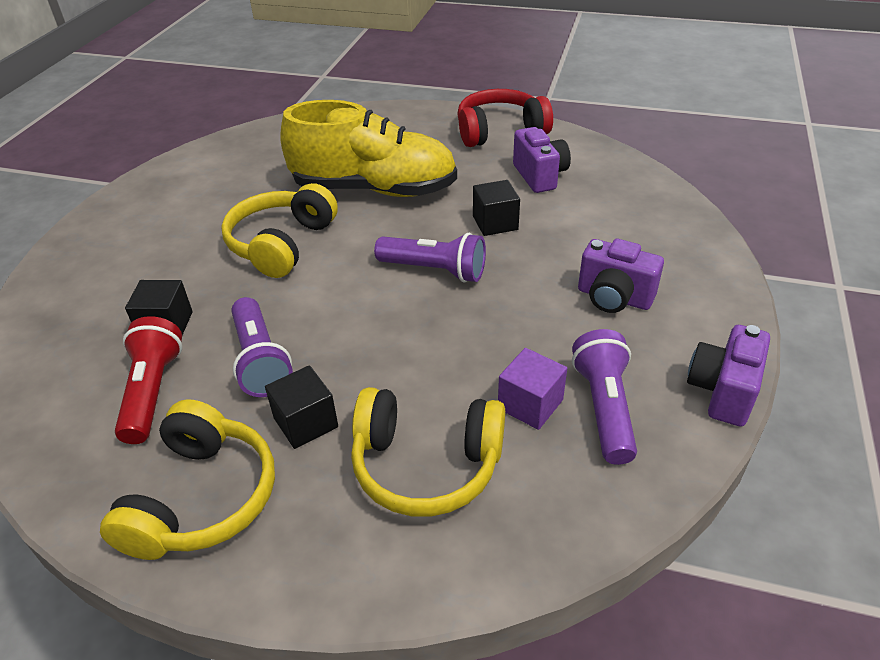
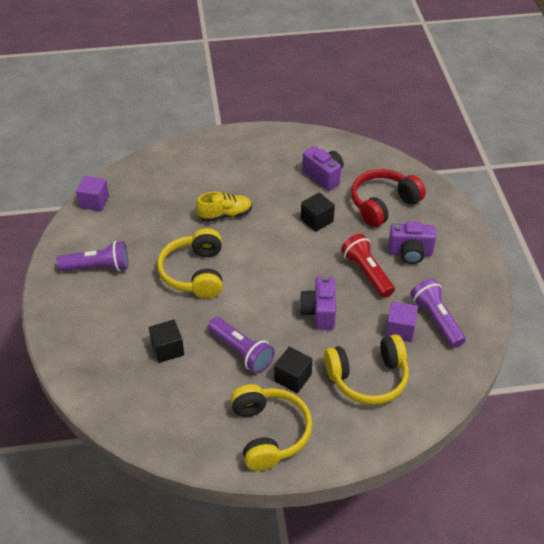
camera: 25 degrees left, 5 degrees up
red flashlight [115,316,182,444] -> red flashlight moved to [341,234,395,298]
yellow shoe [281,100,457,197] -> yellow shoe [196,192,252,222], size x0.48
purple flashlight [374,233,486,283] -> purple flashlight moved to [57,241,128,271]
red headphones [457,89,553,147] -> red headphones moved to [351,169,426,227]
purple camera [687,325,770,427] -> purple camera moved to [299,275,336,330]
none -> purple cube [76,176,109,211]

